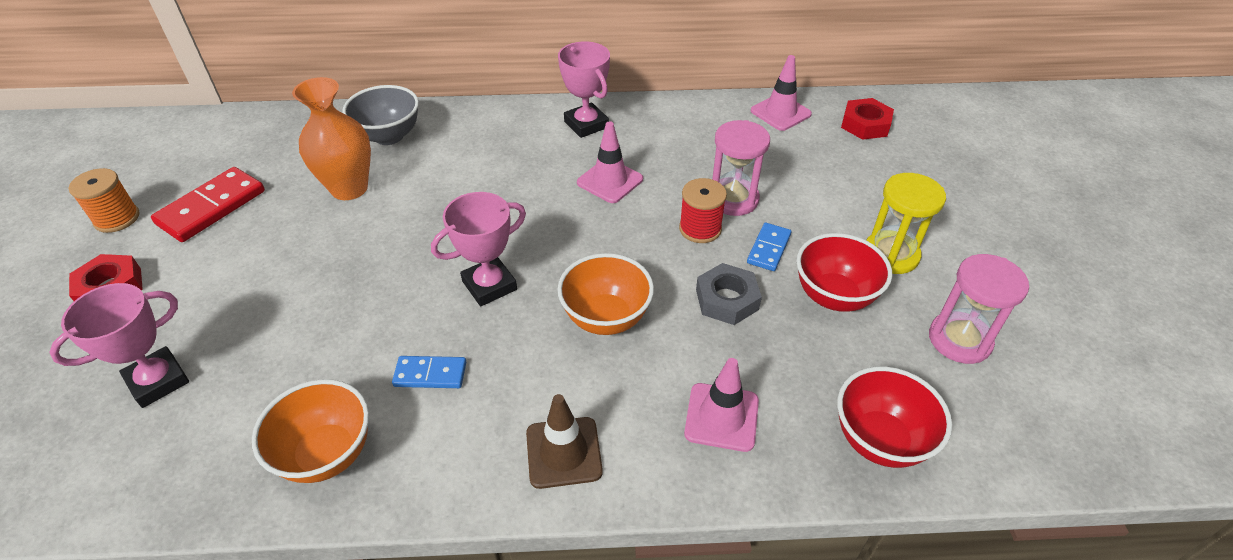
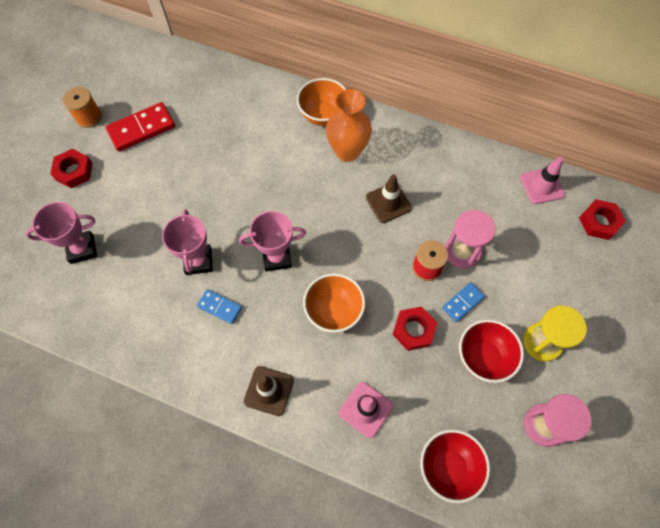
camera: 25 degrees right, 20 degrees up
orange bowl [252,379,369,483] -> orange bowl moved to [297,78,346,126]
orange vase [292,77,371,200] -> orange vase moved to [326,89,372,162]
grey bowl [342,85,419,145] -> none
pink trophy [558,41,610,138] -> pink trophy moved to [162,209,213,275]
pink traffic cone [577,121,643,203] -> brown traffic cone [366,175,412,223]
grey nut [696,263,762,325] -> red nut [393,307,437,351]

